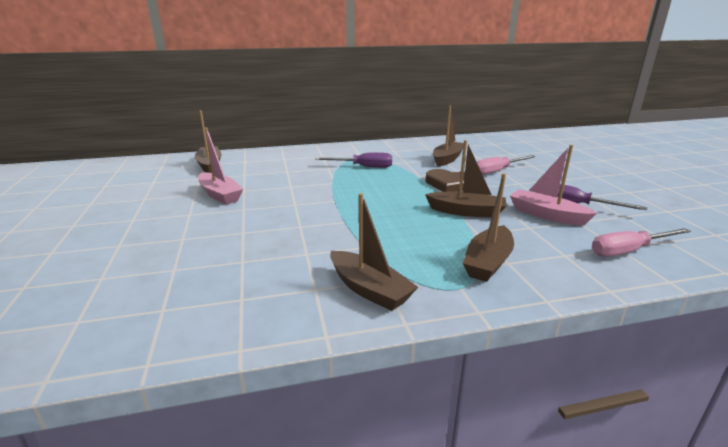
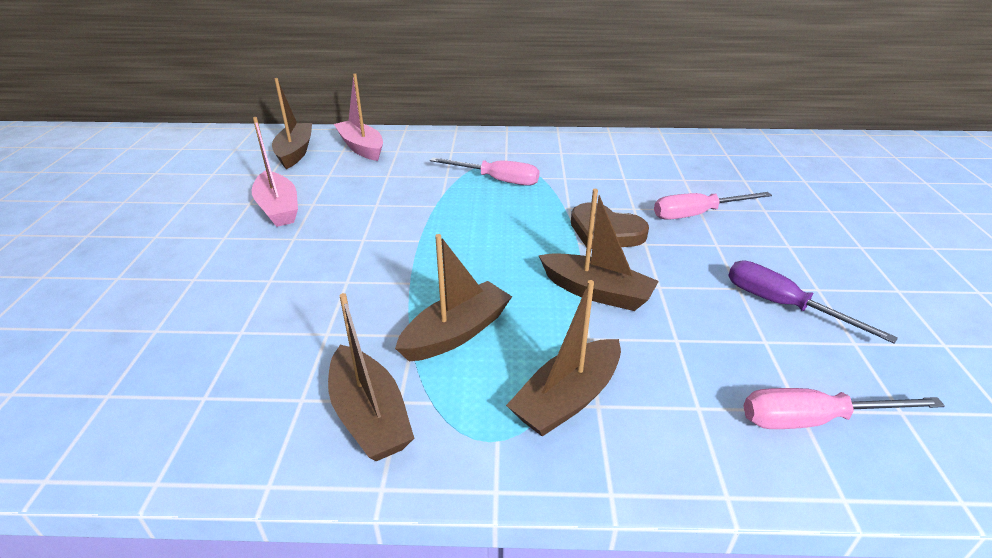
camera: 15 degrees right, 10 degrees up
purple screwdriver [315,152,392,168] -> pink screwdriver [430,158,539,186]
brown boat [433,106,464,167] -> brown boat moved to [395,234,512,362]
pink boat [510,145,597,226] -> pink boat moved to [334,73,383,161]

